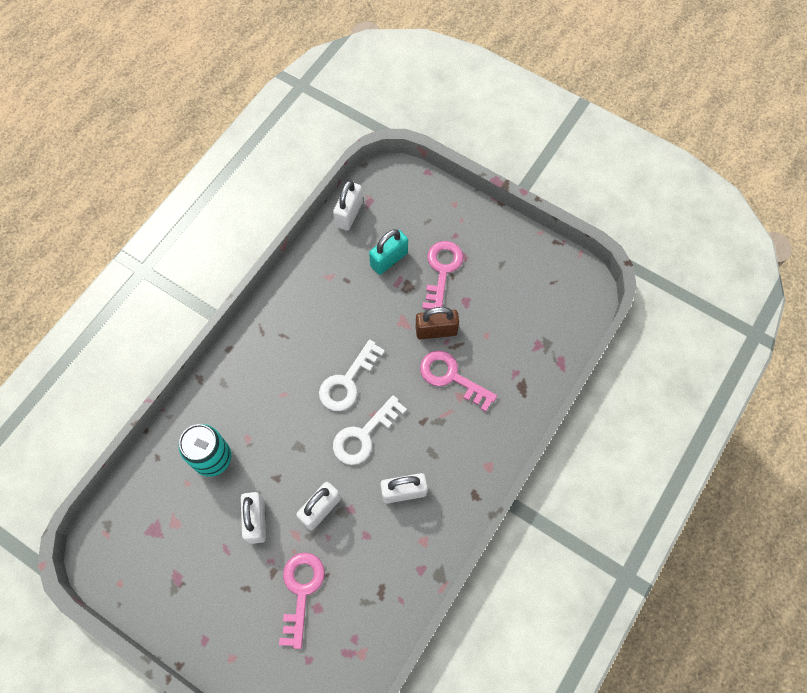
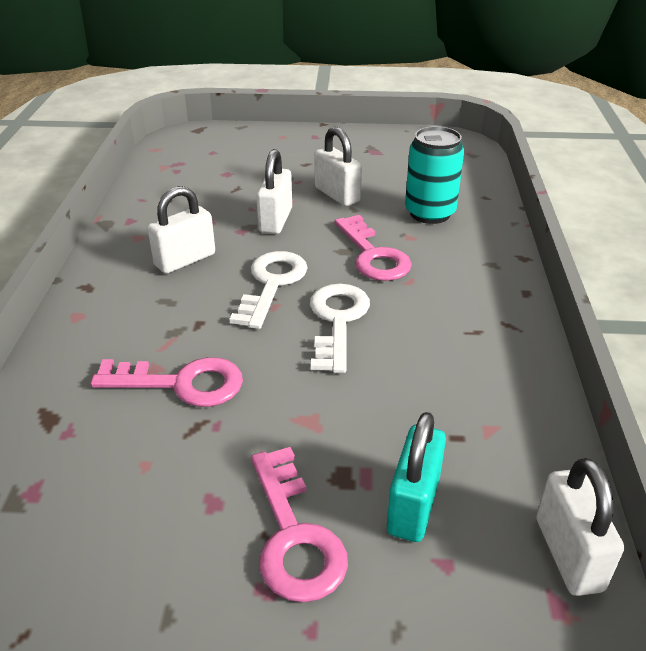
camera: 150 degrees right, 30 degrees down
pink key [279,552,325,649] -> pink key moved to [334,215,412,281]
brown padlock [416,307,459,339] -> none

